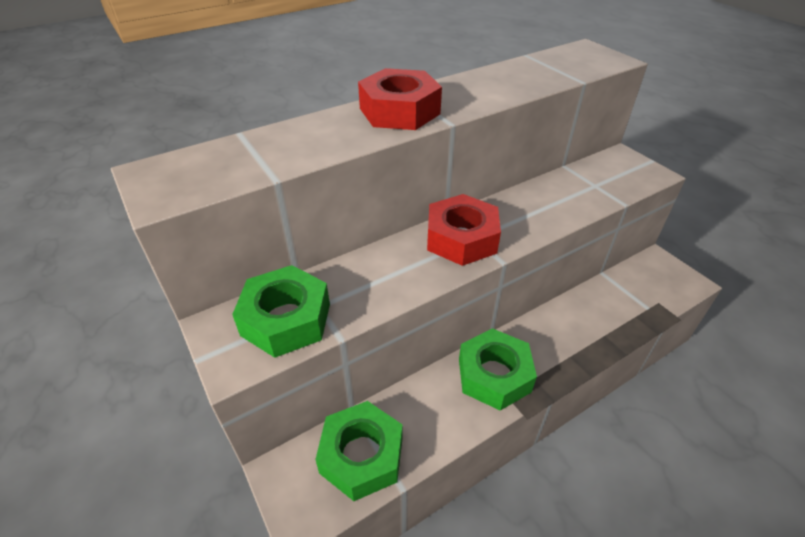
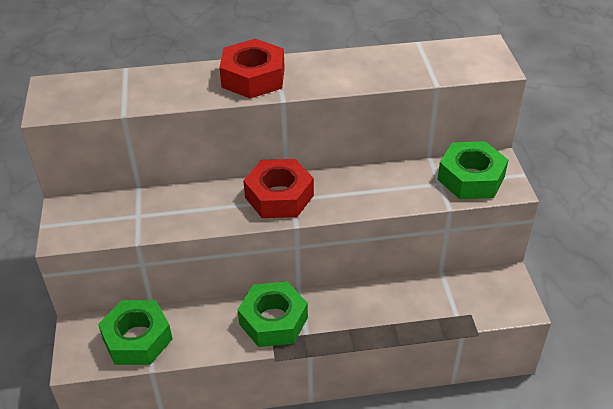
camera: 25 degrees right, 0 degrees up
green nut [232,265,330,358] -> green nut moved to [437,141,508,199]

